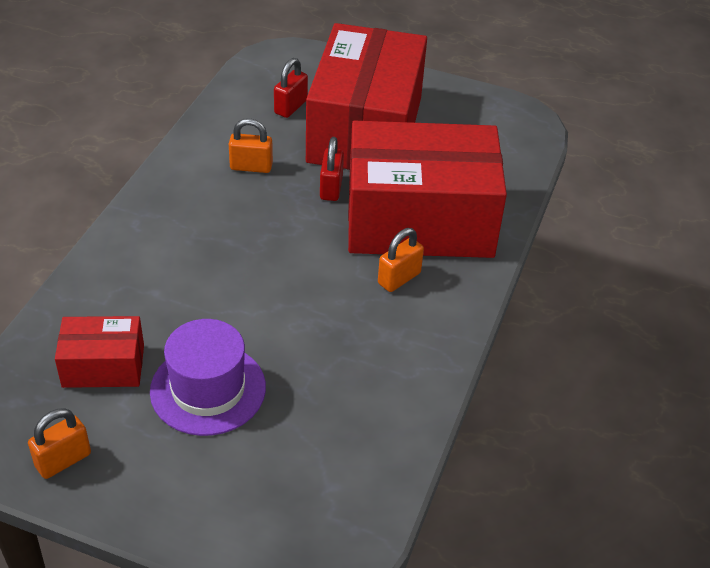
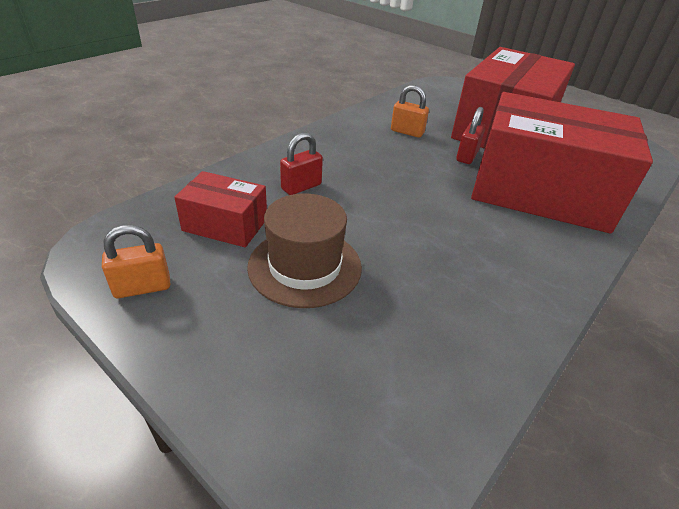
camera: 20 degrees right, 5 degrees down
purple hat [150,319,266,436] -> brown hat [247,194,362,308]
red padlock [274,58,308,118] -> red padlock moved to [280,133,323,195]
orange padlock [378,228,424,292] -> none

